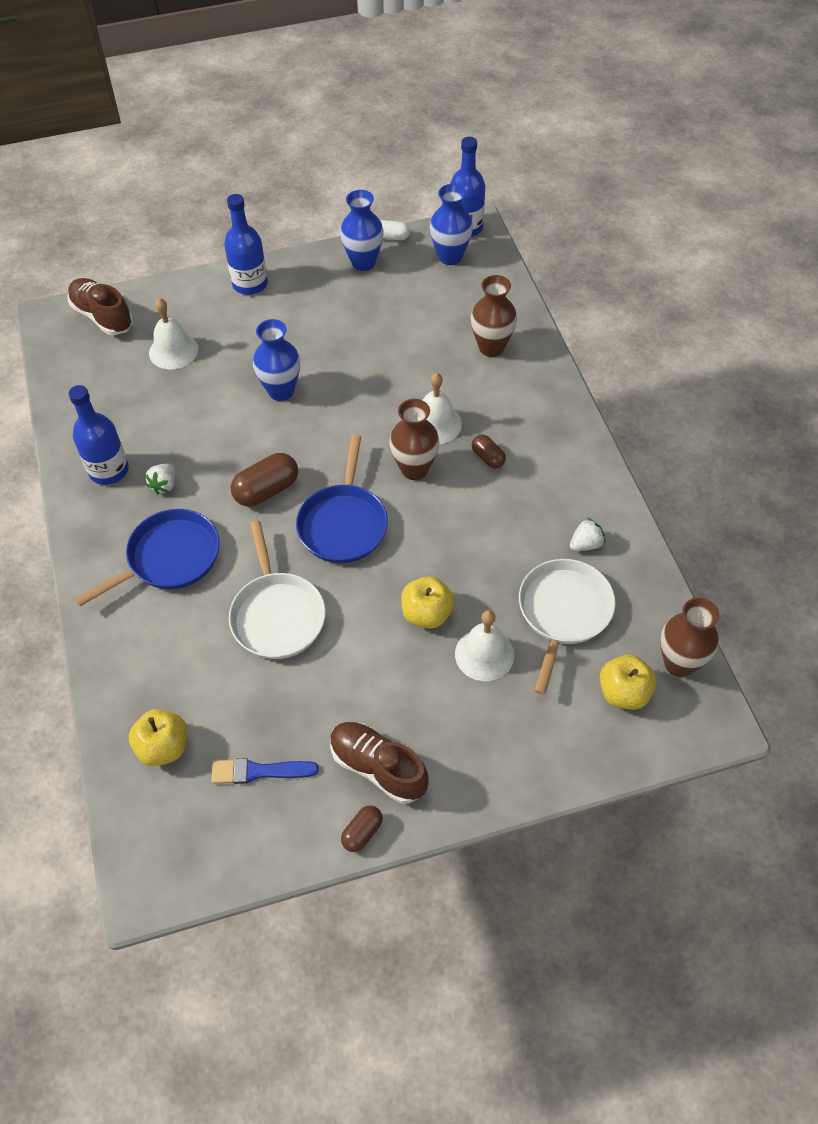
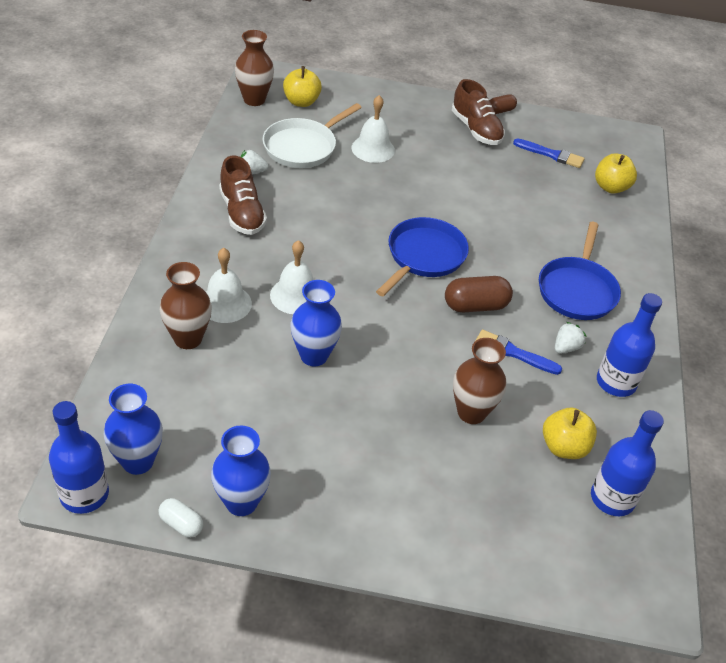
camera: 160 degrees left, 10 degrees down
brown shoe [67,278,133,335] -> brown shoe moved to [219,156,267,235]
blue pan [75,509,220,606] -> blue pan turned 60 degrees counterclockwise [539,222,621,320]
white bell [149,298,198,369] -> white bell moved to [206,248,252,323]
blue bottle [224,194,268,295] -> blue bottle moved to [591,410,664,516]
white pan [229,521,326,659] -> none
blue vase [253,319,300,401] -> blue vase moved to [291,280,342,366]
brown vase [389,399,439,480] -> brown vase moved to [453,338,506,424]
yellow apple [401,576,455,629] -> yellow apple moved to [543,408,597,459]
brown capsule [472,434,506,468] -> none
none -> blue brush [475,329,562,375]

